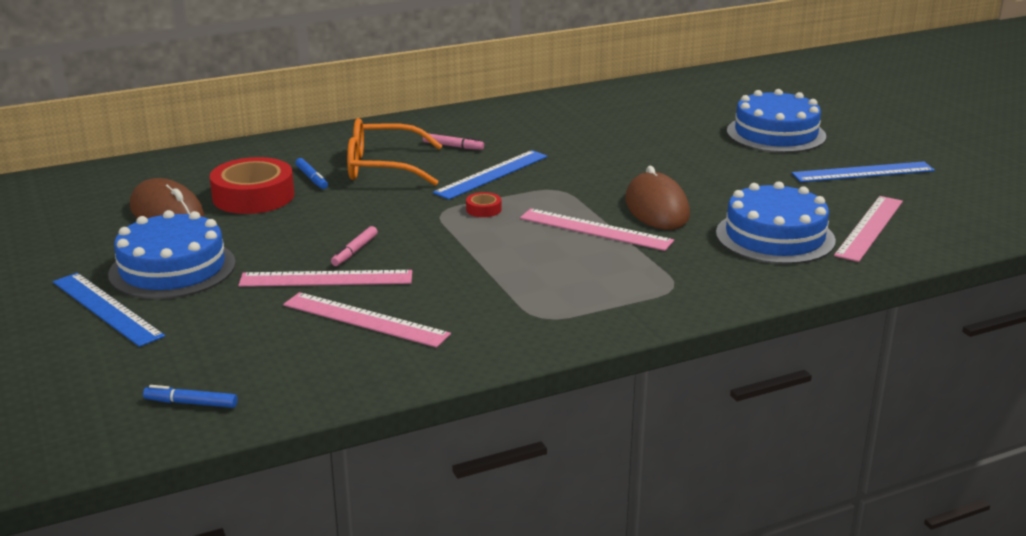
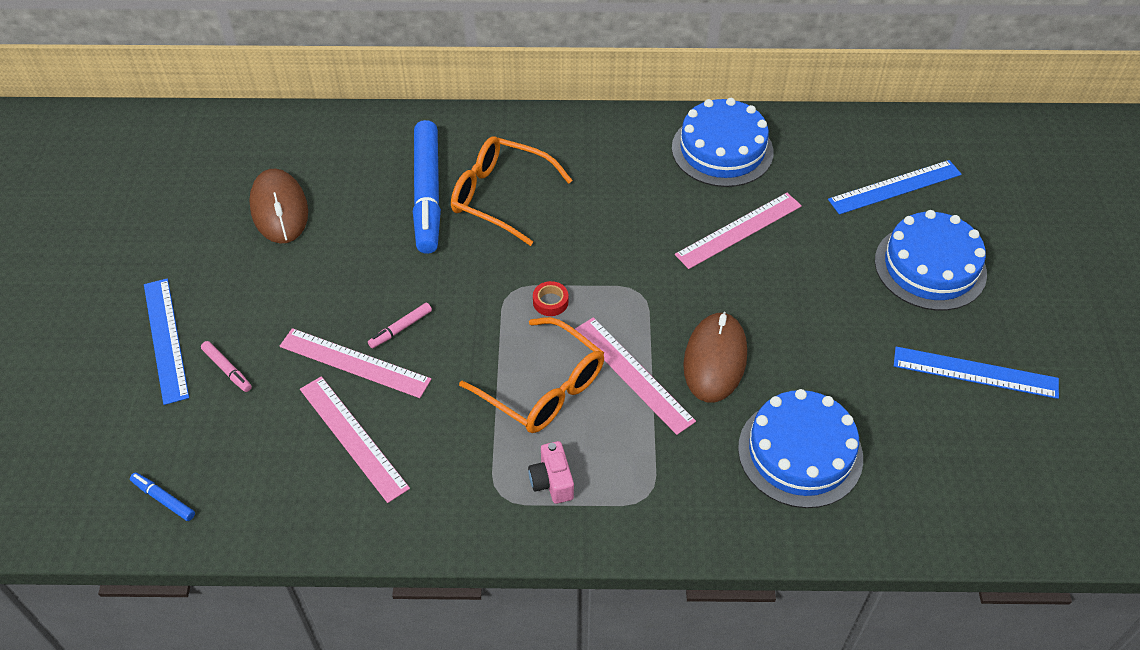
camera: 25 degrees right, 25 degrees up
blue cake [108,210,236,299] -> blue cake moved to [672,98,774,187]
red tape [210,157,294,214] -> none
blue marker [295,158,328,189] -> blue marker [413,120,441,254], size x2.47
pink marker [423,133,484,150] -> pink marker moved to [201,341,252,392]
blue ruler [433,150,548,199] -> blue ruler moved to [828,160,962,215]
pink ruler [834,196,903,262] -> pink ruler moved to [675,193,802,269]
none -> orange glasses [459,317,604,433]
none -> pink camera [528,441,574,504]

